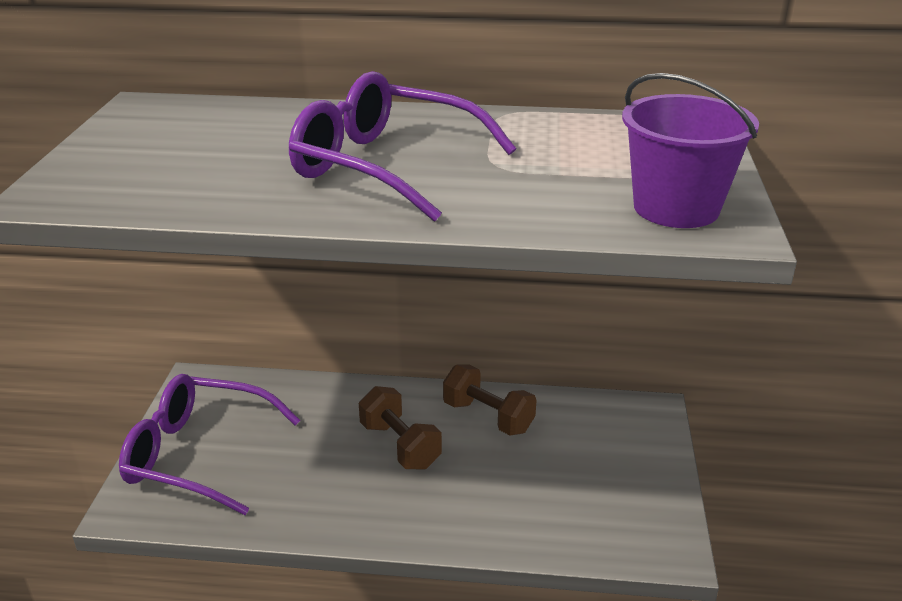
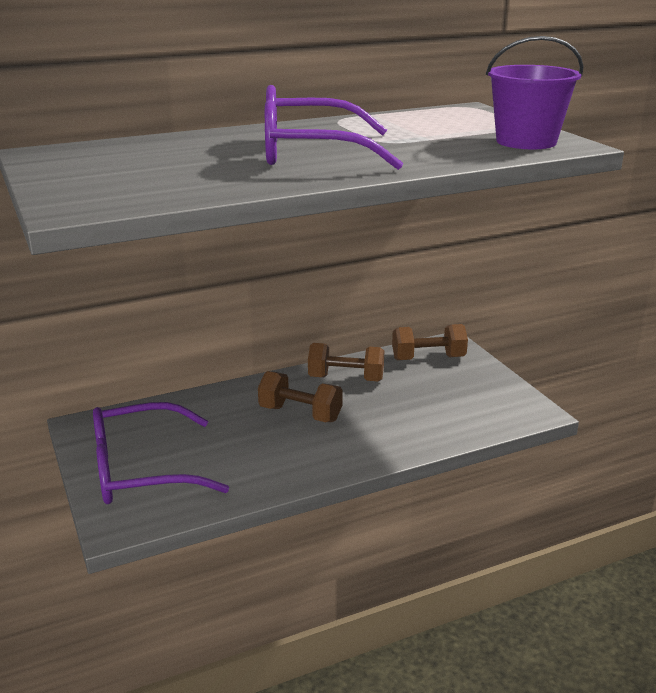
camera: 30 degrees left, 5 degrees down
none -> brown dumbbell [392,324,468,360]

